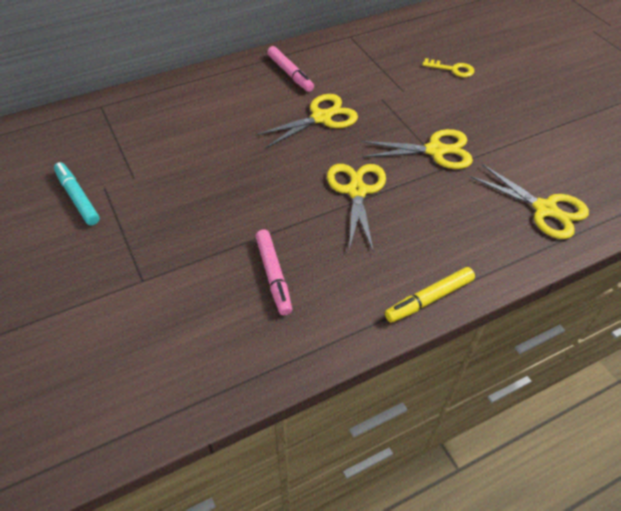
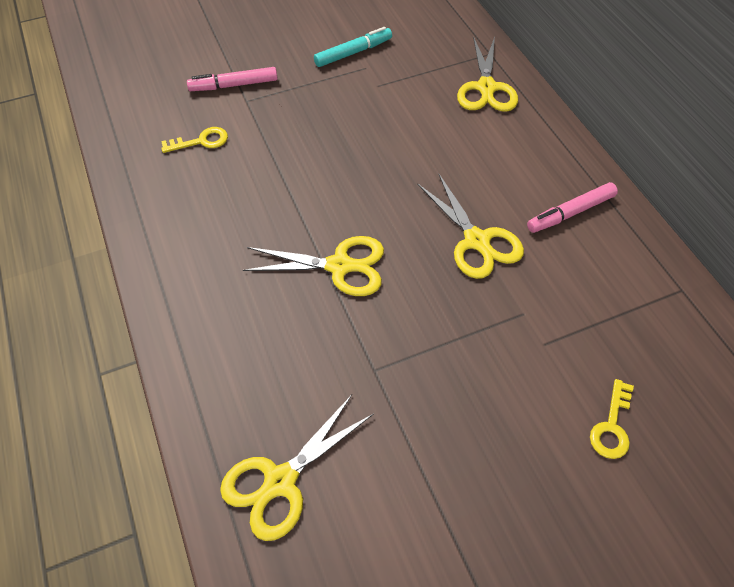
camera: 95 degrees right, 5 degrees up
pink marker [255,229,292,315] -> pink marker moved to [187,67,278,91]
yellow scissors [361,129,473,169] -> yellow scissors moved to [457,36,518,112]
yellow marker [385,267,475,323] -> none
none -> yellow key [161,127,228,153]

